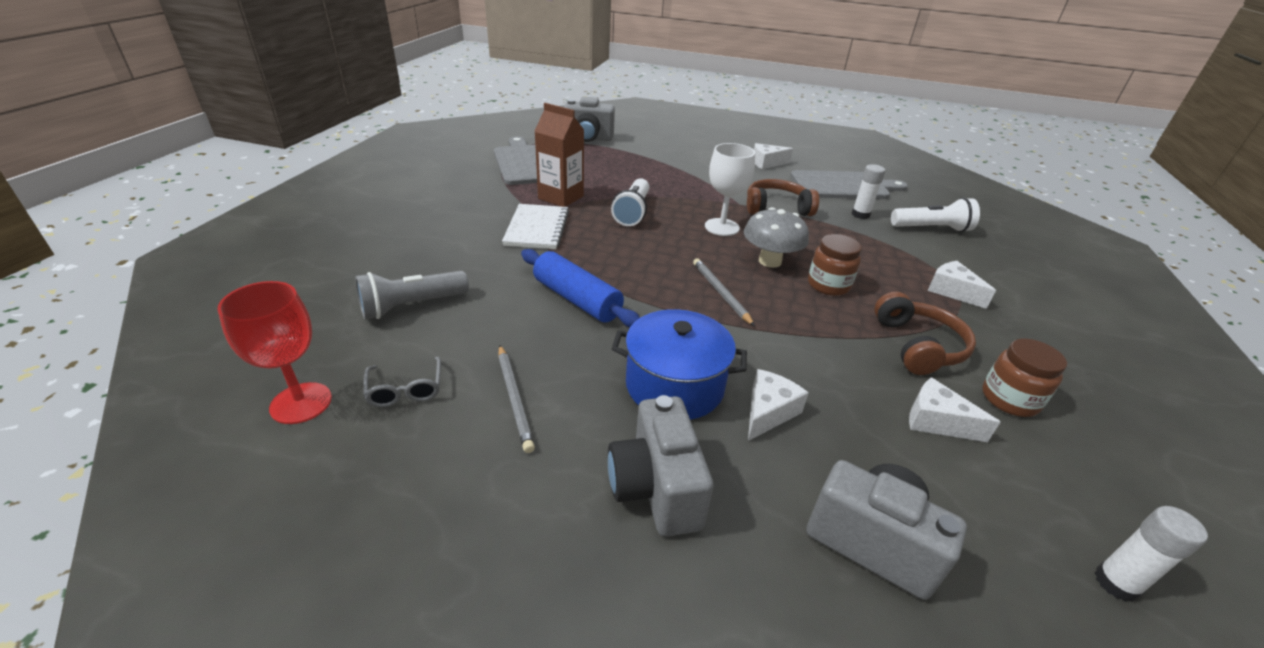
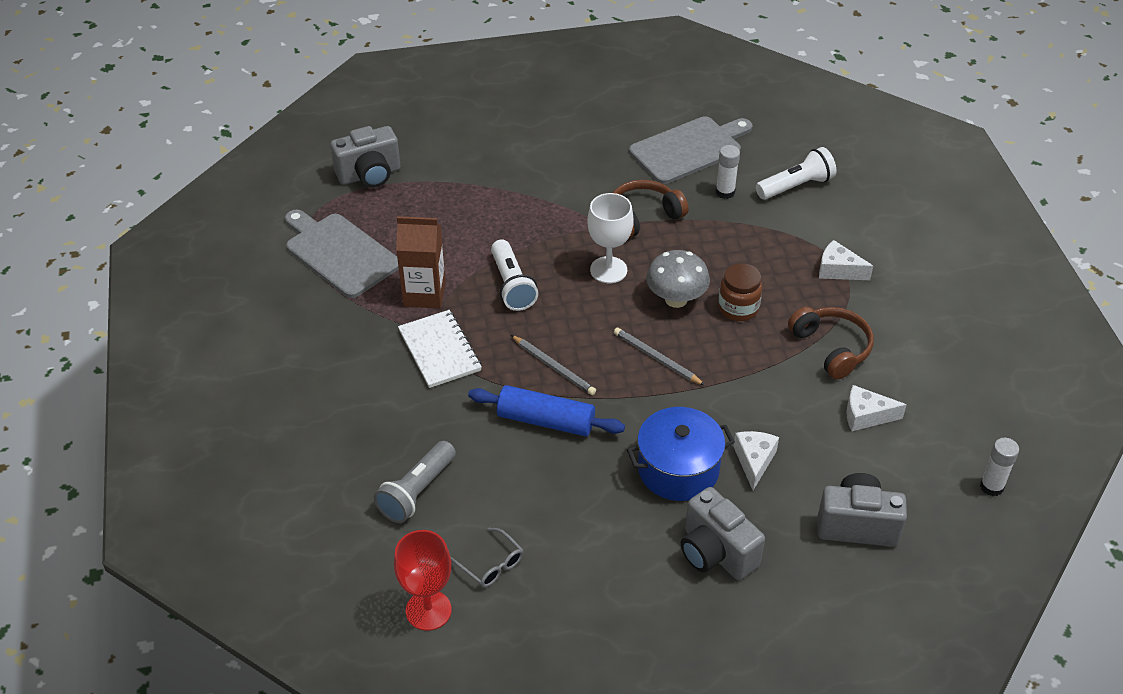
camera: 25 degrees left, 10 degrees up
grey pencil [498,345,535,453] -> grey pencil moved to [511,335,596,395]
white cheese [754,143,793,169] -> none
brown jar [982,338,1067,417] -> none

